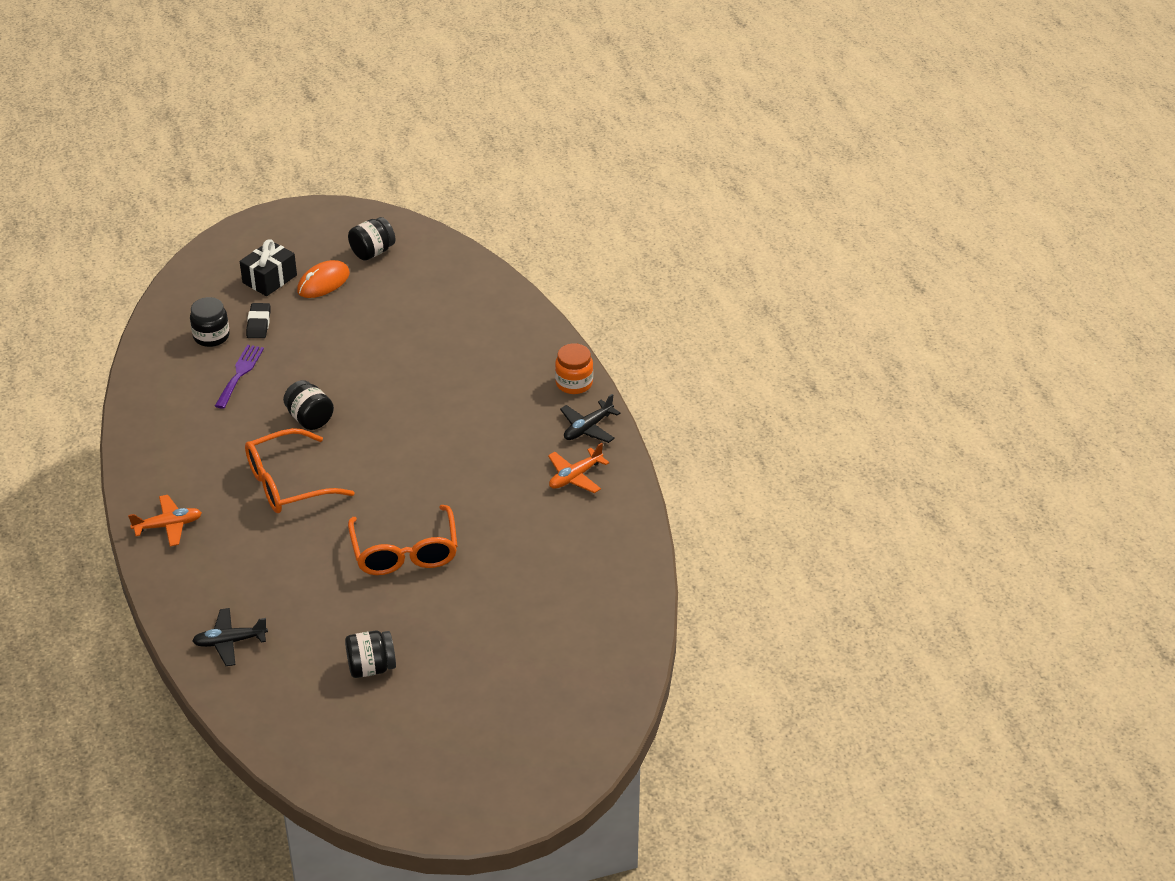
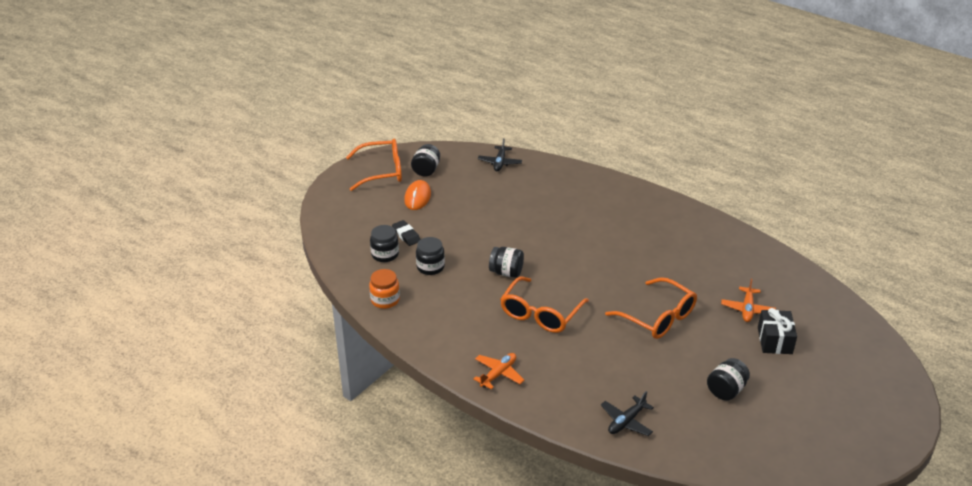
camera: 35 degrees left, 5 degrees down
purple fork [215,345,264,409] -> black jar [416,237,445,275]
black gift [240,239,297,296] -> black gift moved to [758,308,797,354]
orange plane [548,443,609,493] -> orange plane moved to [721,279,776,322]
orange jar [555,343,593,394] -> orange jar moved to [369,269,400,309]
black plane [560,394,621,443] -> black plane moved to [478,138,522,171]
none -> orange glasses [346,139,402,191]

